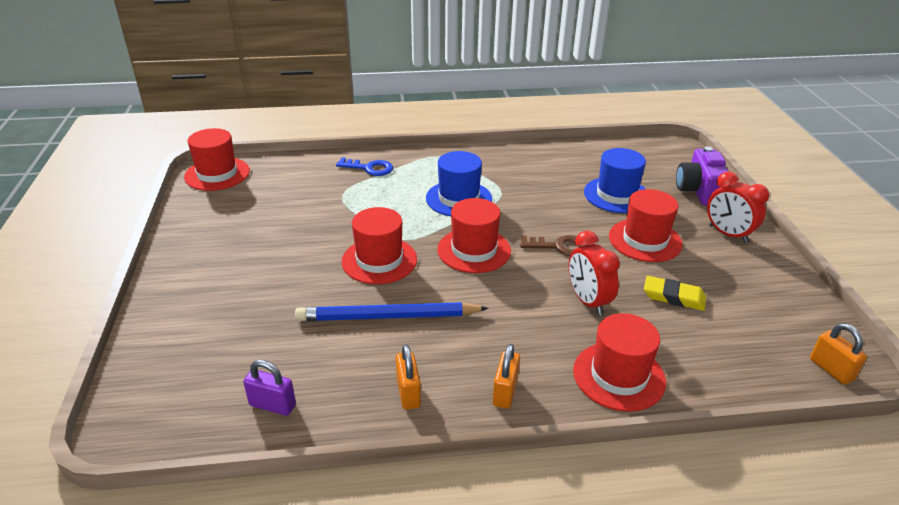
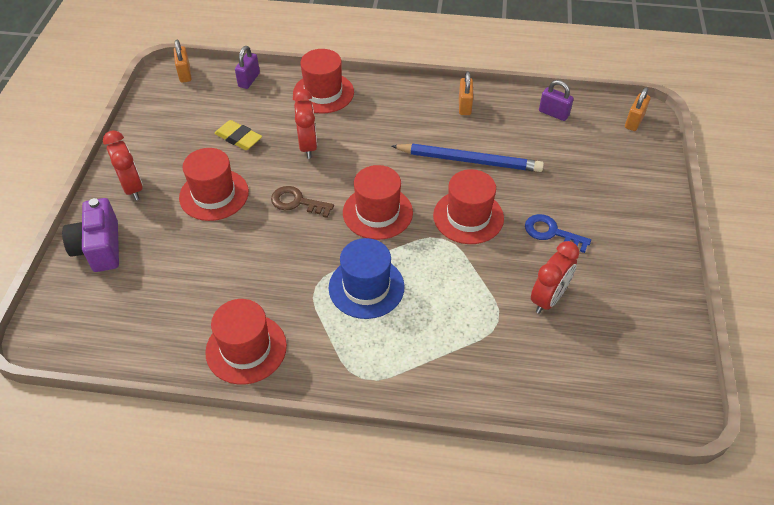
camera: 165 degrees left, 15 degrees up
red hat [184,128,250,191] -> red hat moved to [205,299,287,385]
blue key [336,157,393,176] -> blue key moved to [525,214,591,253]
orange padlock [493,344,520,409] -> orange padlock moved to [625,87,650,131]
blue hat [584,148,646,213] -> none
purple camera [676,146,728,206] -> purple camera turned 150 degrees clockwise [62,198,119,272]
none -> purple padlock [235,46,260,89]
none -> red clock [531,241,579,314]

